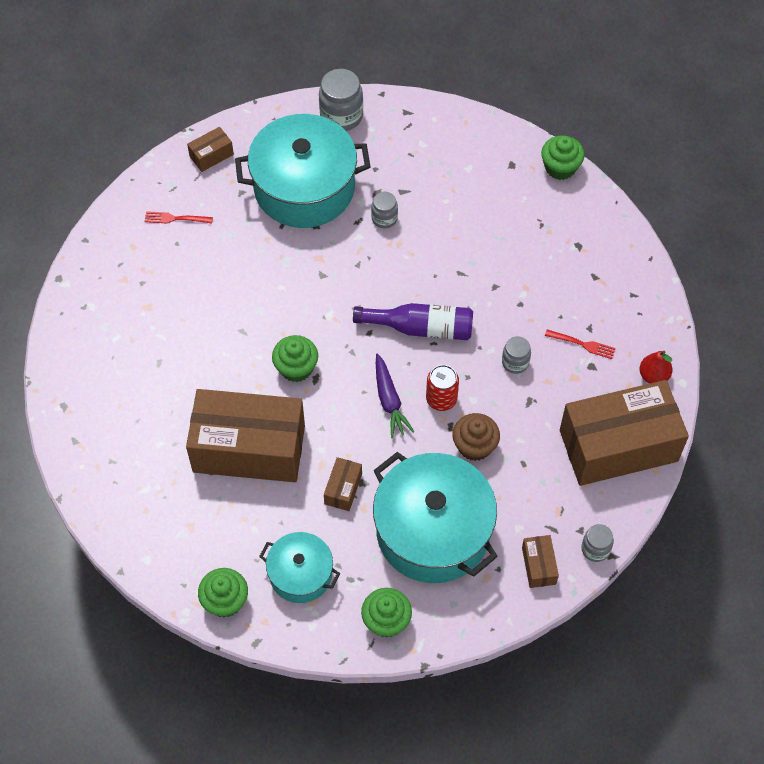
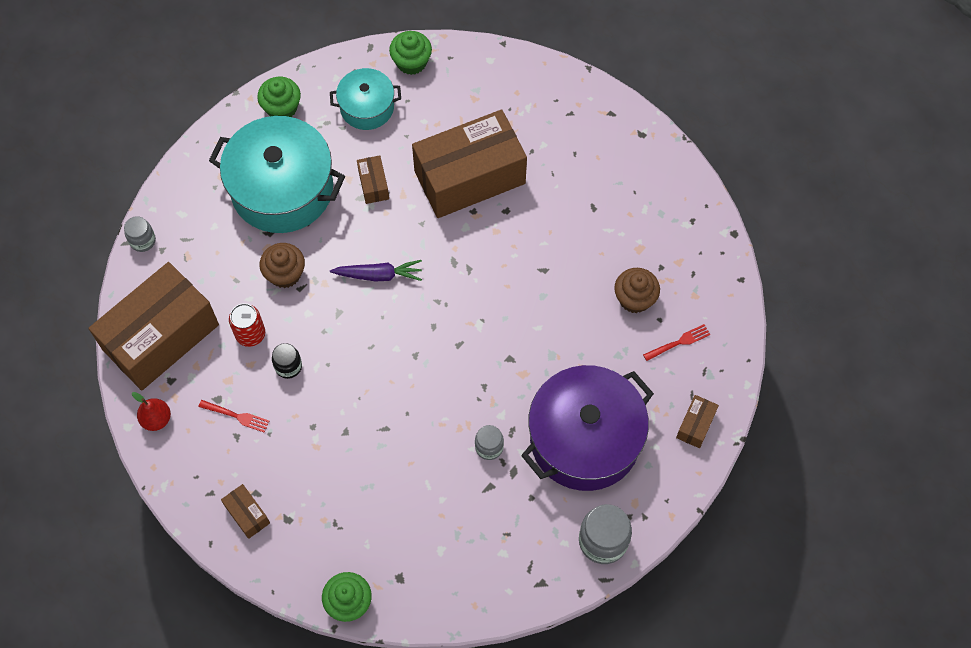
camera: 150 degrees right, 5 degrees up
turquoise pot [235,114,370,228] -> purple pot [521,365,654,491]
green cupcake [272,335,318,382] -> none
purple bottle [353,303,473,340] -> none
purple carrot [376,354,415,438] -> purple carrot turned 135 degrees clockwise [330,260,422,281]
red can [426,365,459,411] -> red can moved to [229,303,265,347]
grey jar [502,336,531,374] -> black jar [272,343,302,379]
brown box [522,535,559,588] -> brown box moved to [221,484,270,539]
red fork [545,330,616,359] -> red fork turned 150 degrees counterclockwise [198,400,269,433]
none -> brown cupcake [614,268,660,313]

